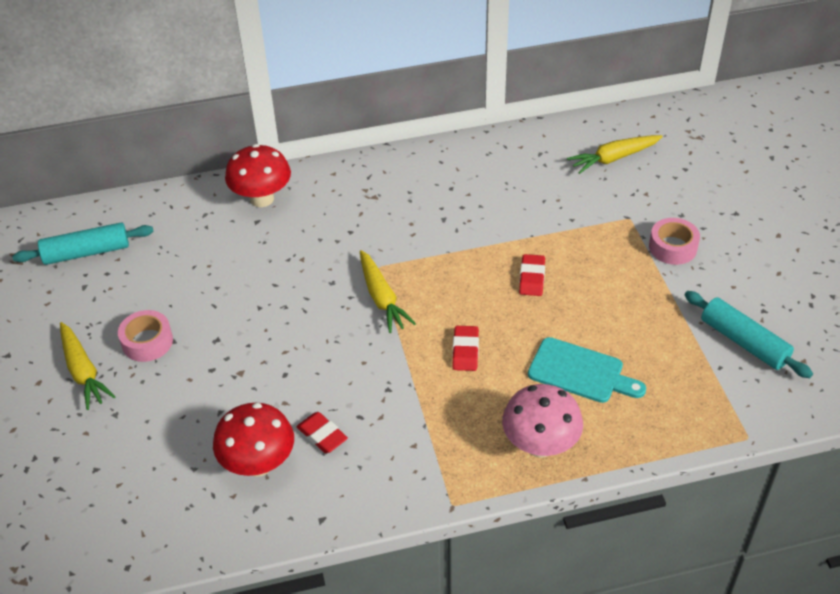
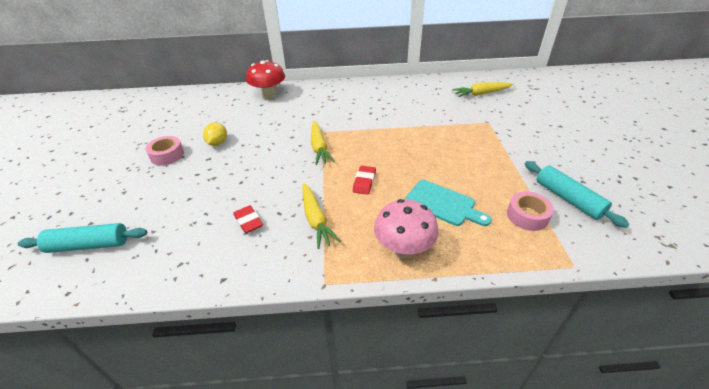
camera: 10 degrees right, 5 degrees down
turquoise rolling pin [12,222,154,265] -> turquoise rolling pin moved to [18,223,147,253]
yellow carrot [60,322,116,410] -> yellow carrot moved to [303,183,341,249]
red mushroom [213,403,294,477] -> none
red eraser [519,254,545,296] -> none
pink tape [649,218,700,265] -> pink tape moved to [507,191,554,231]
none -> yellow lemon [203,122,227,146]

